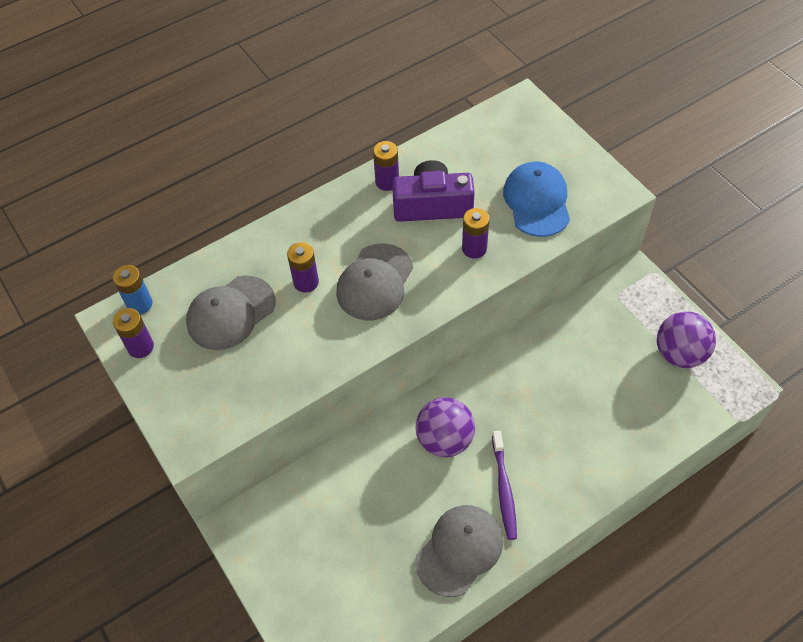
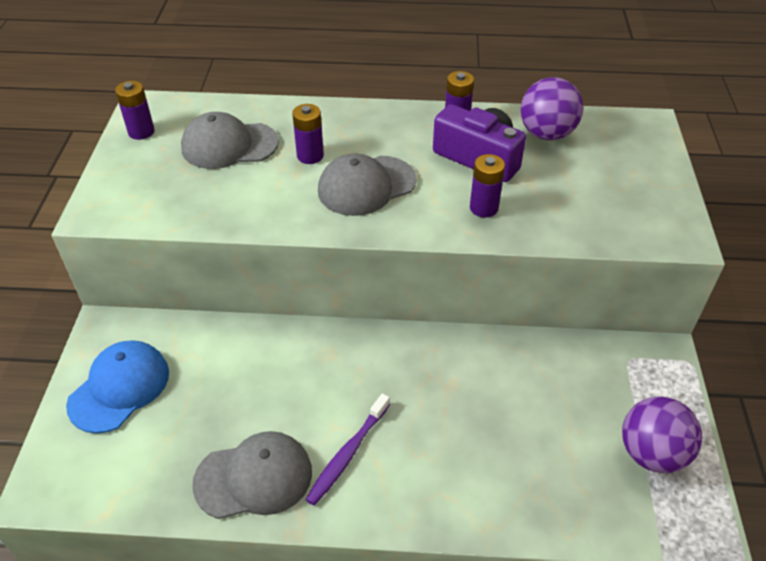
camera: 35 degrees right, 10 degrees down
blue battery [113,265,153,315] -> none
purple ball [415,397,475,457] -> purple ball moved to [520,77,583,140]
blue cap [503,162,570,237] -> blue cap moved to [66,340,169,434]

